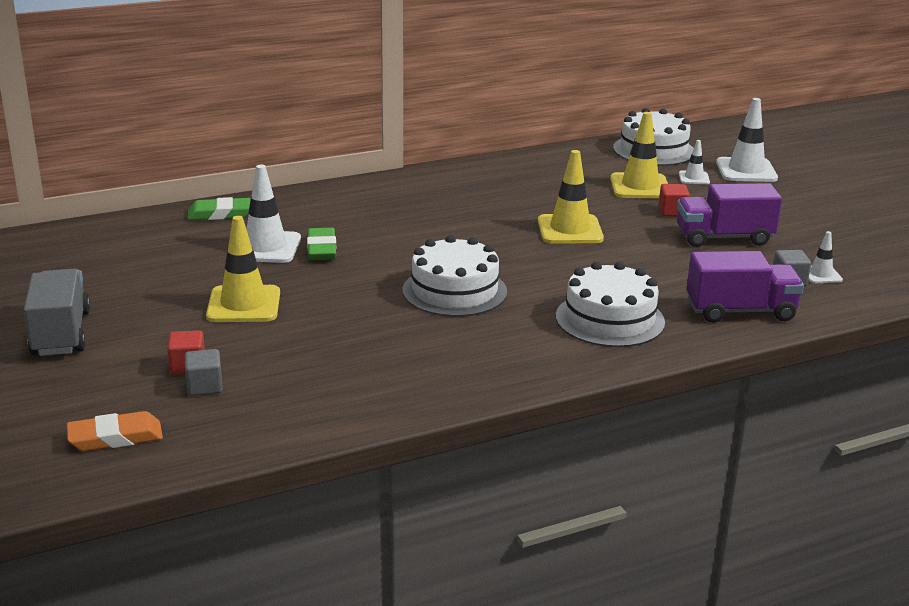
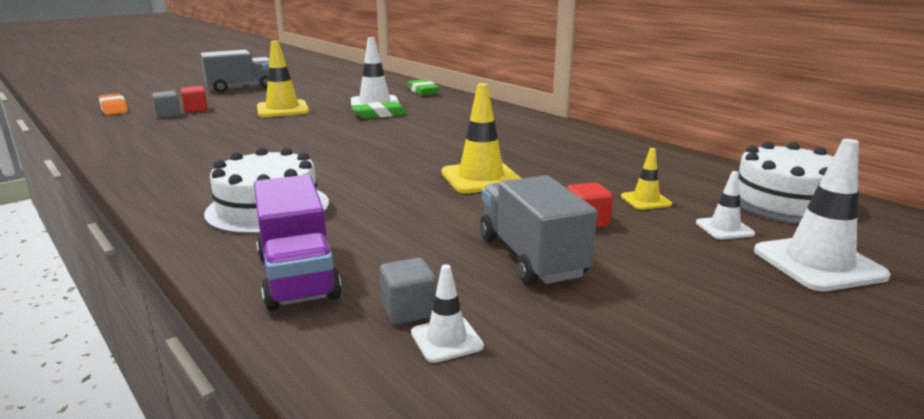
camera: 75 degrees right, 5 degrees down
white cake [403,235,507,317] -> none
yellow traffic cone [610,112,668,199] -> yellow traffic cone [621,148,672,210], size x0.53
purple truck [677,183,782,247] -> grey truck [480,175,597,285]

